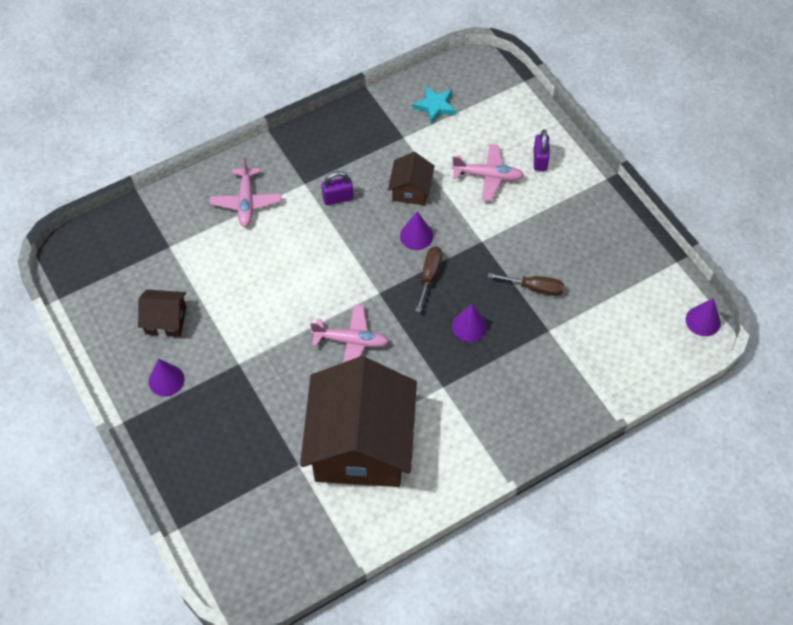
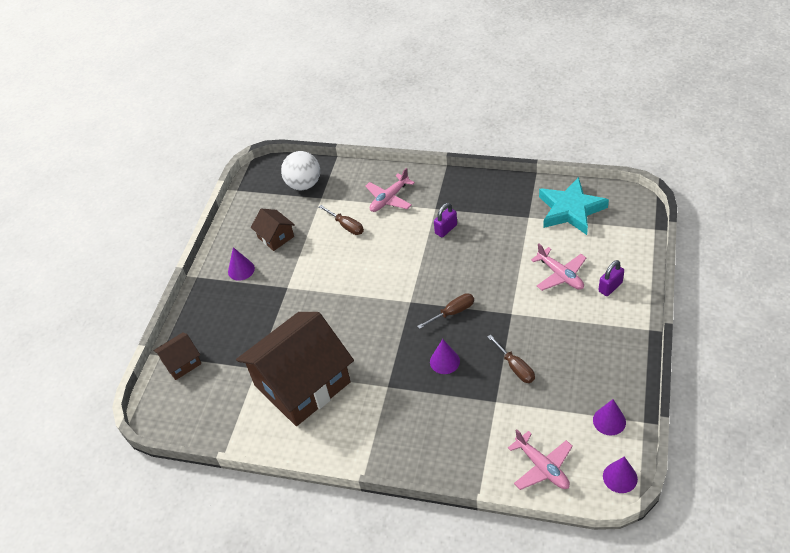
camera: 50 degrees right, 10 degrees down
pink plane [310,304,389,363] -> pink plane moved to [508,429,573,490]
purple padlock [321,171,353,205] -> purple padlock turned 75 degrees counterclockwise [434,203,457,237]
brown house [388,152,434,205] -> brown house moved to [153,332,202,380]
purple cone [400,212,433,250] -> purple cone moved to [593,399,626,436]
turquoise star [412,86,456,124] -> turquoise star [539,177,609,235], size x1.84
none -> white ball [281,151,320,190]
none -> brown screwdriver [319,205,364,235]

